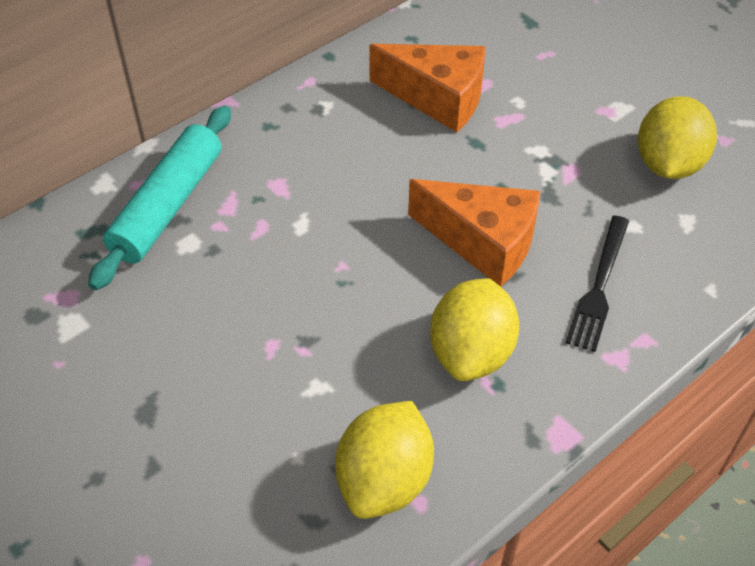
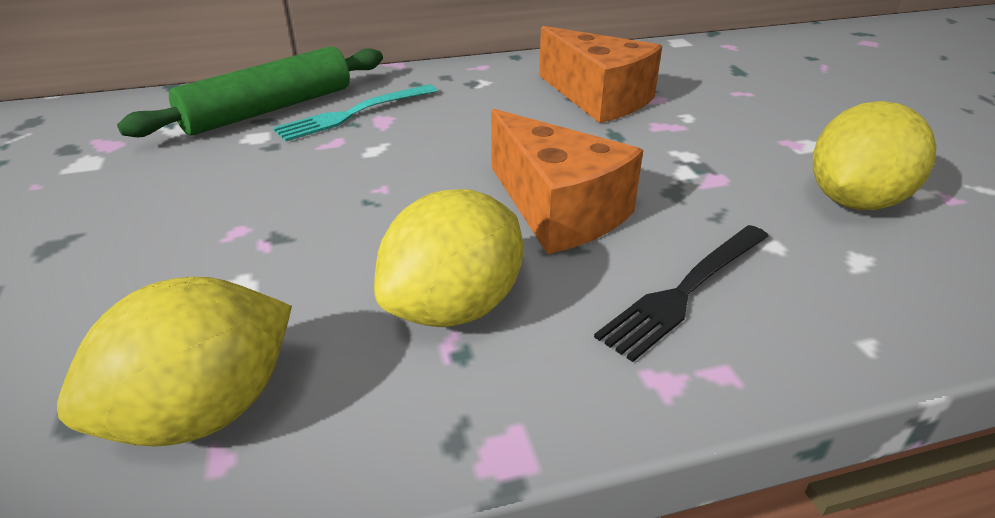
camera: 25 degrees right, 15 degrees down
turquoise rolling pin [88,106,231,290] -> green rolling pin [117,46,383,137]
none -> turquoise fork [273,84,437,141]

